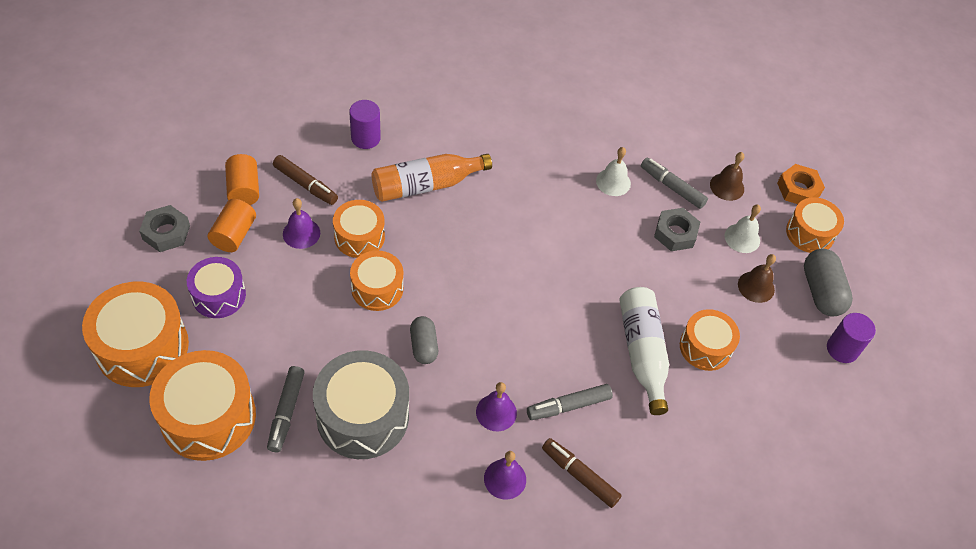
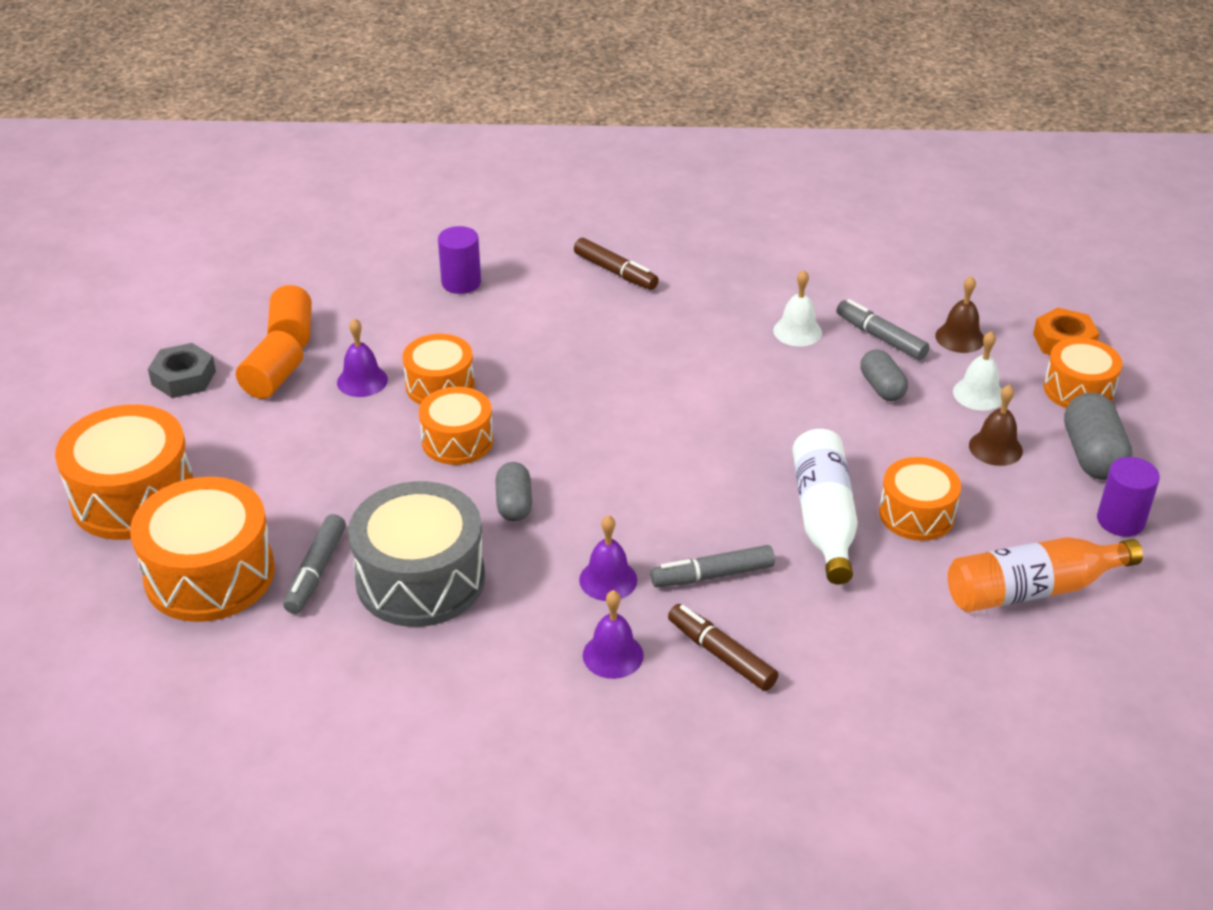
camera: 10 degrees right, 15 degrees down
purple drum [187,257,246,318] -> none
brown marker [273,155,338,205] -> brown marker moved to [574,238,659,290]
orange bottle [372,154,492,202] -> orange bottle moved to [948,537,1143,612]
grey nut [654,208,700,251] -> grey capsule [860,349,908,401]

